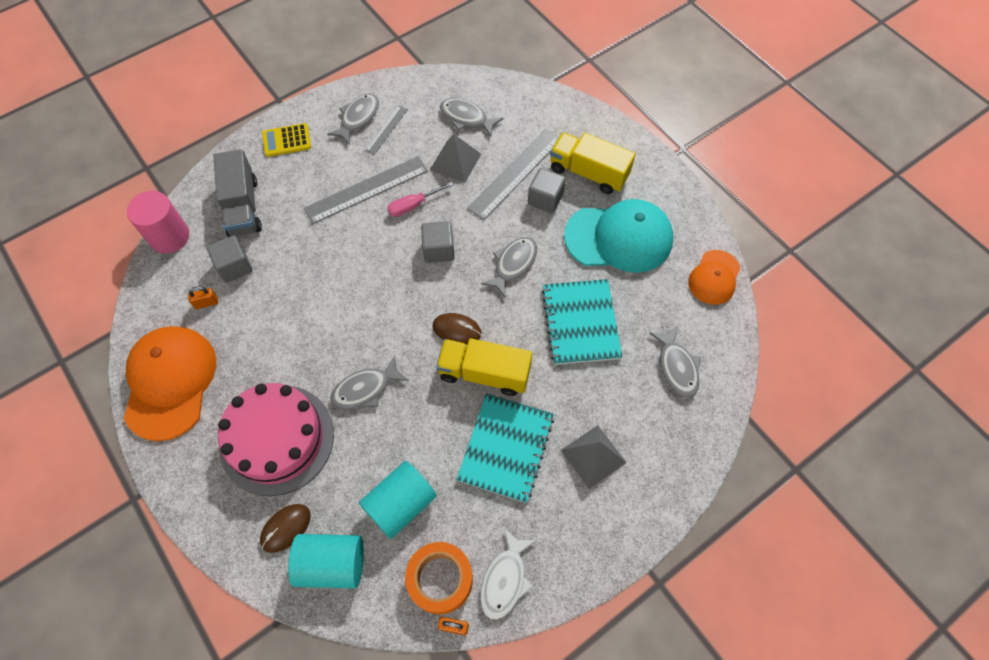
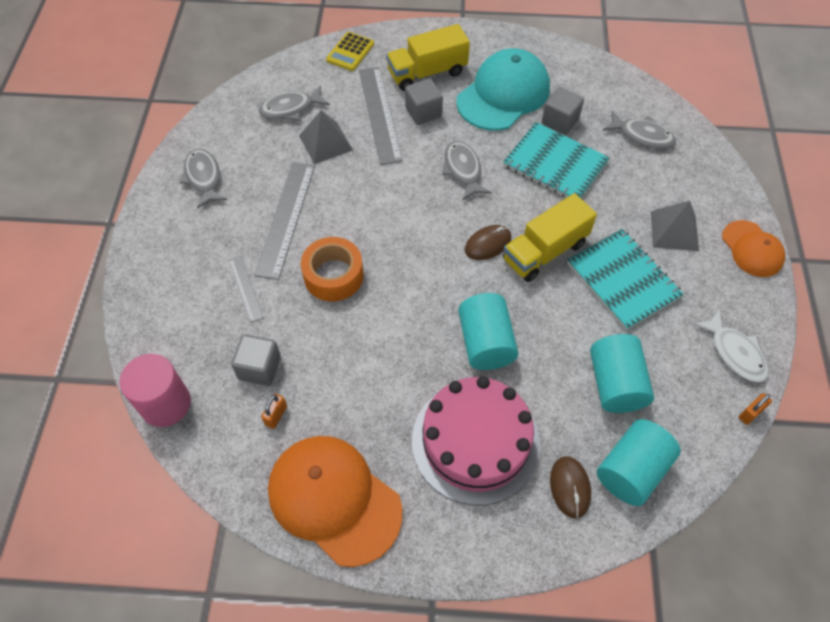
camera: 50 degrees left, 5 degrees down
grey truck [213,149,262,237] -> none
yellow calculator [262,123,311,157] -> yellow calculator moved to [326,32,374,71]
grey fish [330,355,409,409] -> turquoise cylinder [458,293,518,370]
grey ruler [365,106,408,155] -> grey ruler moved to [229,256,264,323]
pink screwdriver [387,182,453,217] -> none
orange tape [405,542,473,614] -> orange tape moved to [301,237,364,302]
grey cube [421,221,455,263] -> grey cube moved to [542,87,584,135]
orange cap [688,250,741,305] -> orange cap moved to [722,220,785,277]

